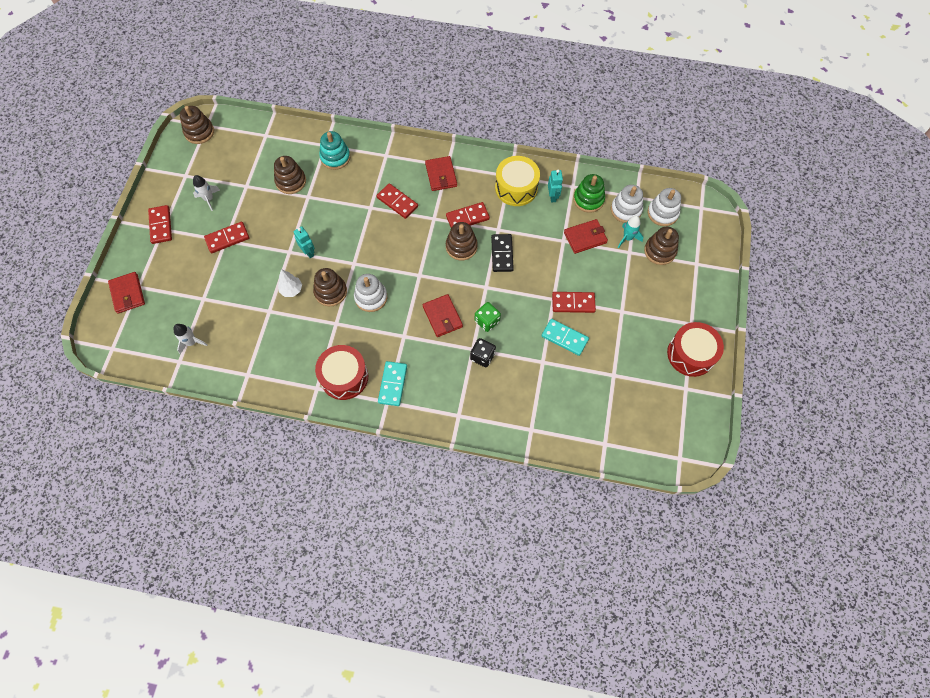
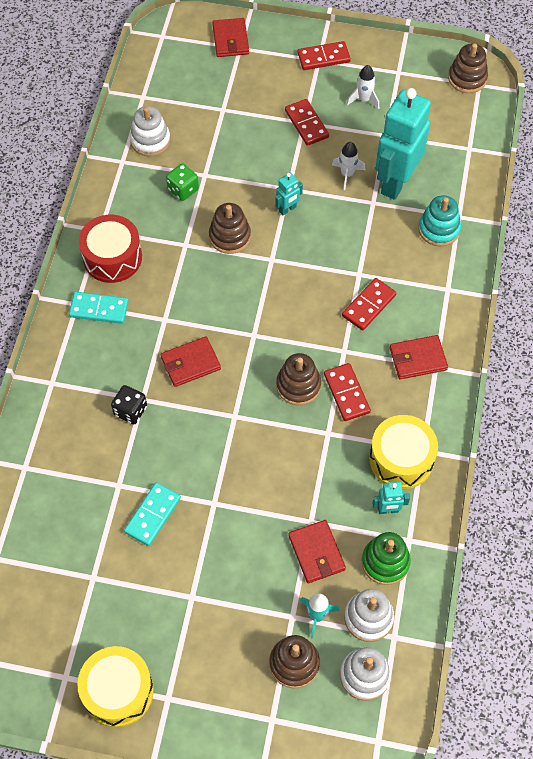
camera: 90 degrees right, 5 degrees down
red wallet [108,272,145,314] -> red wallet turned 75 degrees counterclockwise [212,18,249,57]
white rocket [174,324,207,354] -> white rocket moved to [332,142,365,190]
brown stacking toy [274,156,306,194] -> turquoise robot [376,88,431,200]
white tree [278,269,302,297] -> none
white stacking toy [354,274,387,312] -> white stacking toy moved to [130,106,170,156]
green dice [475,302,501,332] -> green dice moved to [166,163,199,201]
black domino [491,234,514,272] -> none
red domino [552,292,596,313] -> none
red drum [667,322,724,377] -> yellow drum [77,646,154,727]

